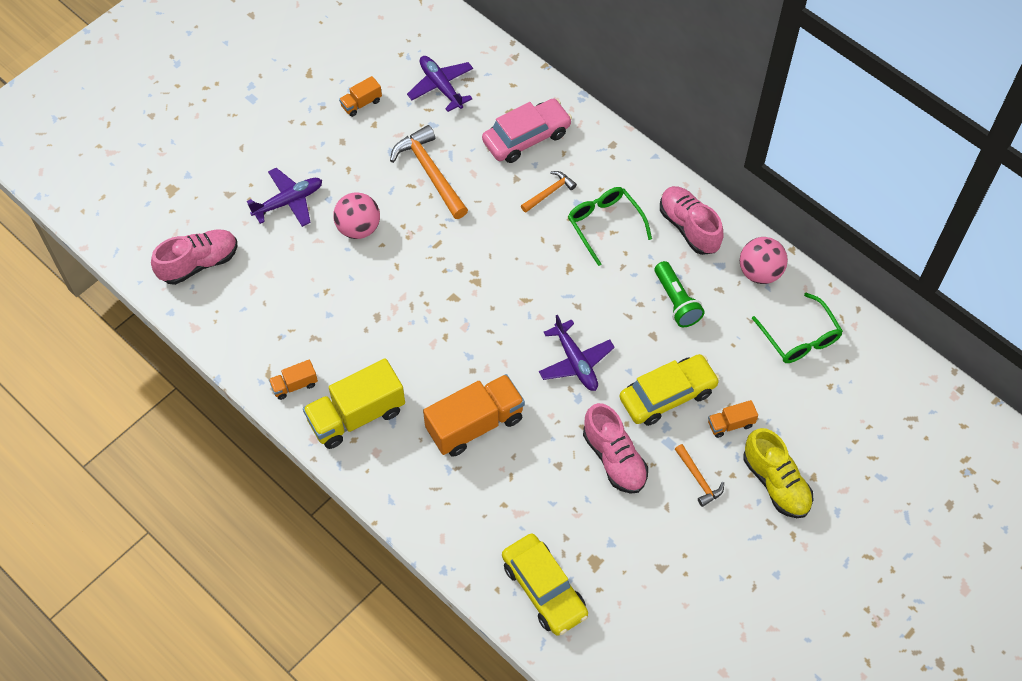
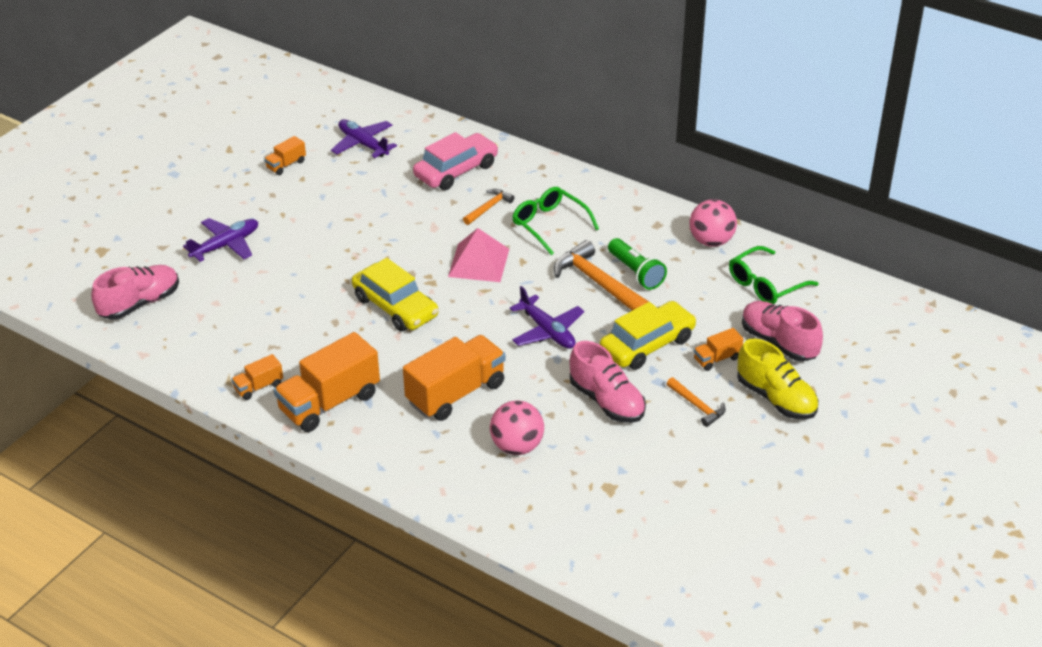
camera: 10 degrees left, 20 degrees down
yellow truck [303,358,405,449] -> orange truck [274,332,380,432]
pink ball [333,192,380,239] -> pink ball moved to [490,401,544,455]
orange hammer [390,125,468,219] -> orange hammer moved to [554,240,649,310]
yellow car [502,533,588,636] -> yellow car moved to [352,258,439,331]
pink shoe [660,186,723,255] -> pink shoe moved to [742,301,823,361]
green glasses [752,293,843,363] -> green glasses turned 90 degrees clockwise [729,246,819,304]
none -> pink pyramid [448,228,509,282]

